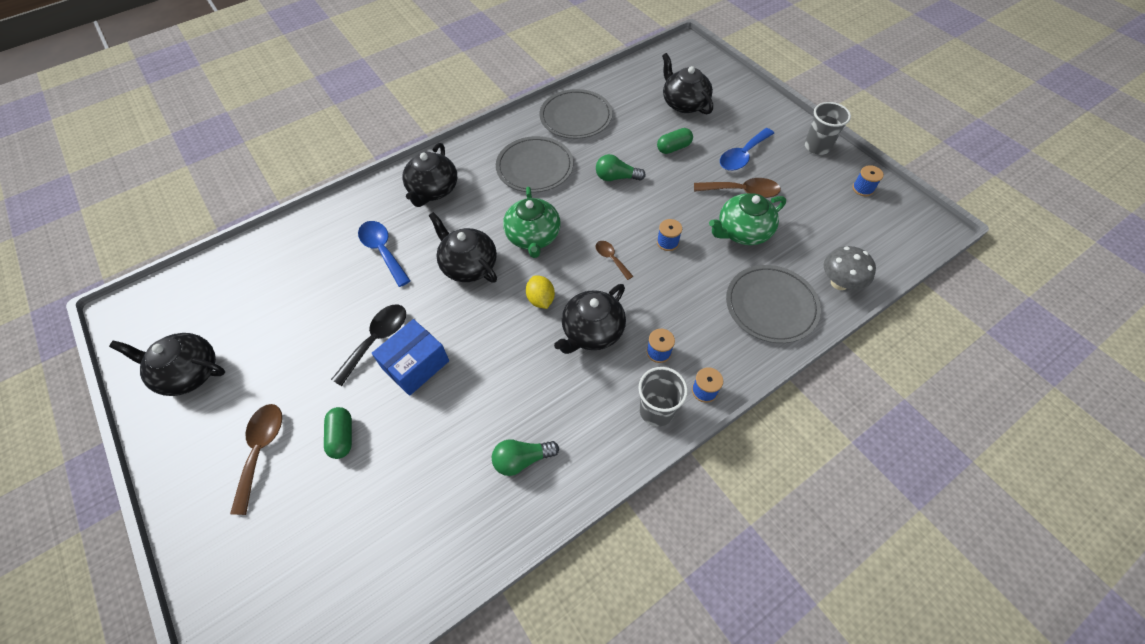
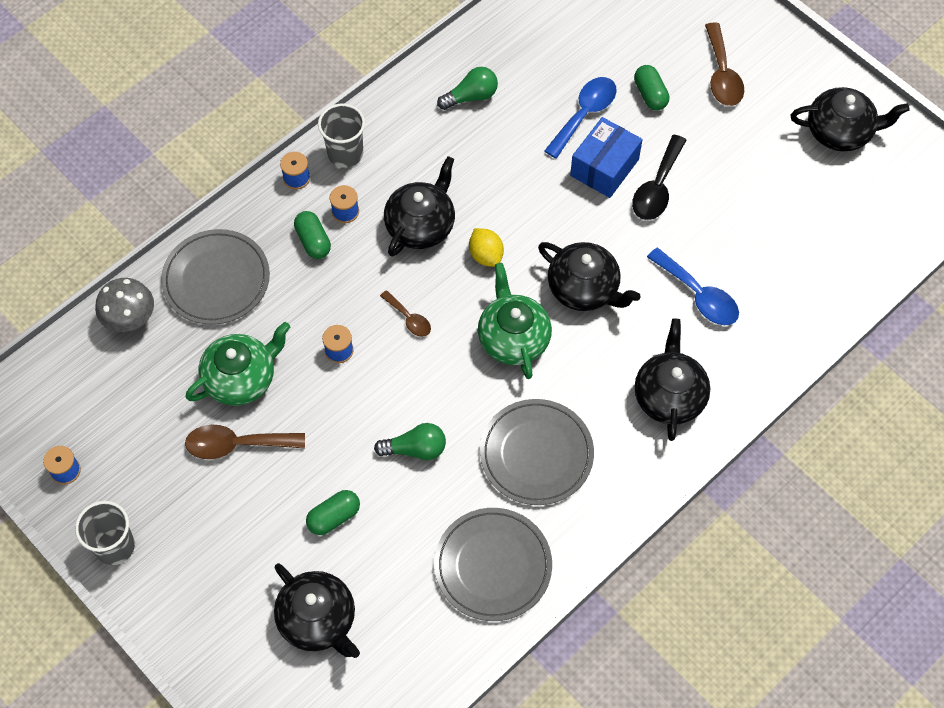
camera: 170 degrees right, 5 degrees up
blue spoon [720,128,774,171] -> blue spoon moved to [544,77,617,158]
none -> green capsule [294,211,331,259]

